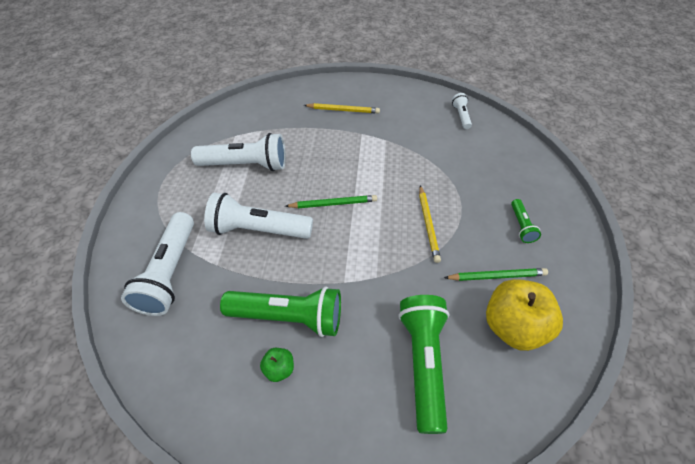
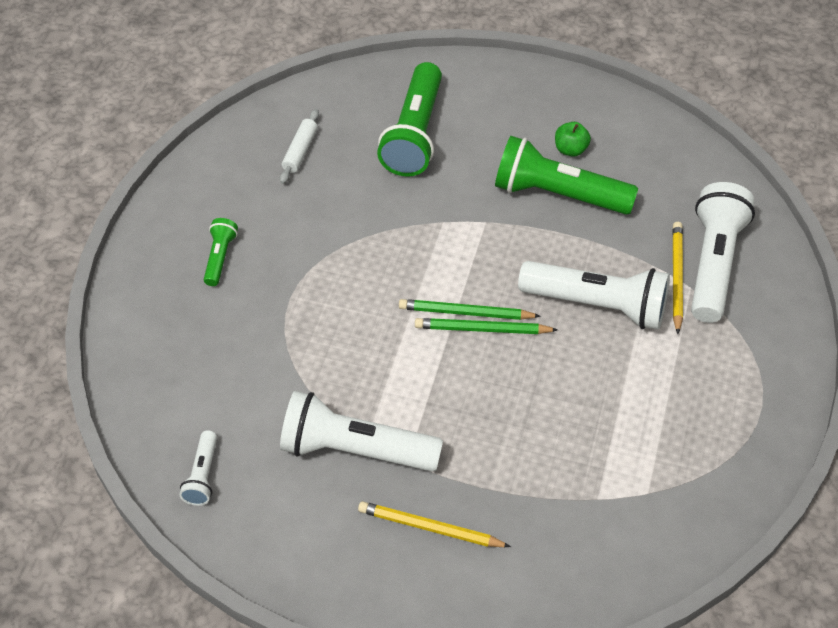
camera: 170 degrees left, 0 degrees up
white flashlight [191,133,286,171] -> white flashlight moved to [280,391,443,472]
yellow pencil [419,185,441,263] -> yellow pencil moved to [673,222,683,334]
green pencil [444,268,548,281] -> green pencil moved to [399,299,541,320]
yellow apple [486,279,563,351] -> white rolling pin [280,109,319,184]

